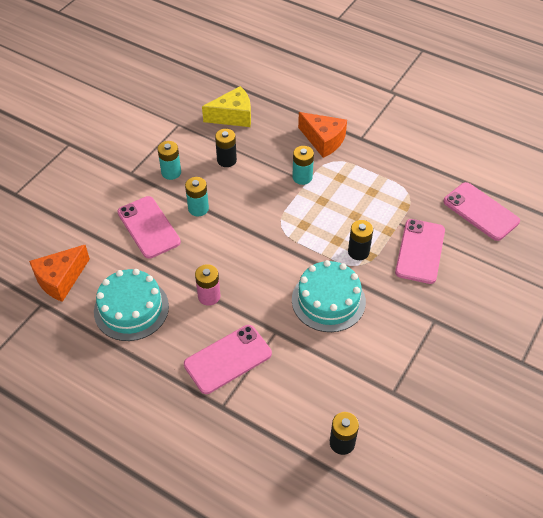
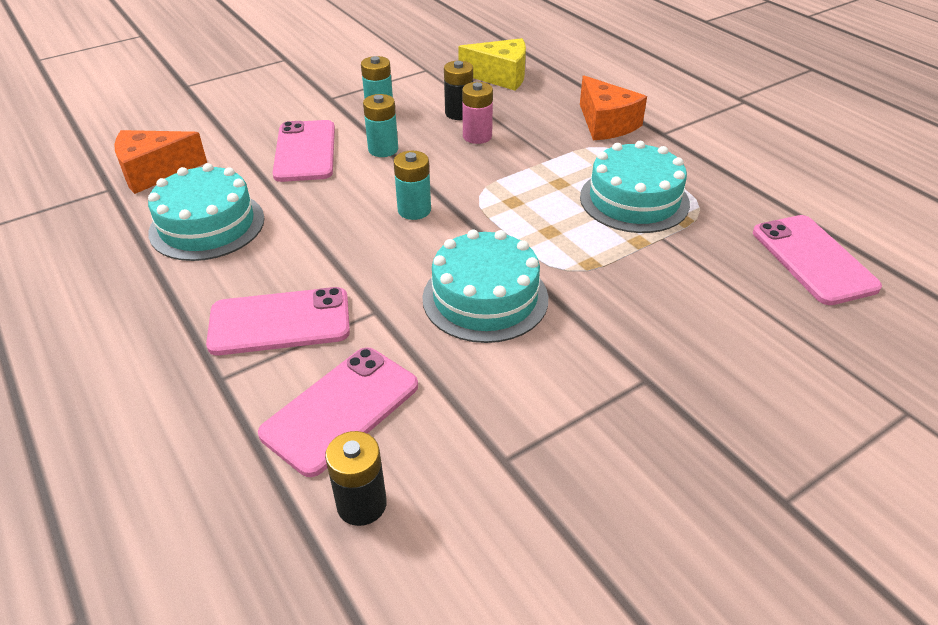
camera: 25 degrees right, 10 degrees down
pink battery [195,264,220,306] -> pink battery moved to [462,82,493,144]
turquoise battery [292,146,314,185] -> turquoise battery moved to [394,151,431,220]
black battery [348,220,373,260] -> none
pink phone [395,219,445,284] -> pink phone moved to [258,347,418,477]
none -> turquoise cake [580,141,690,233]

